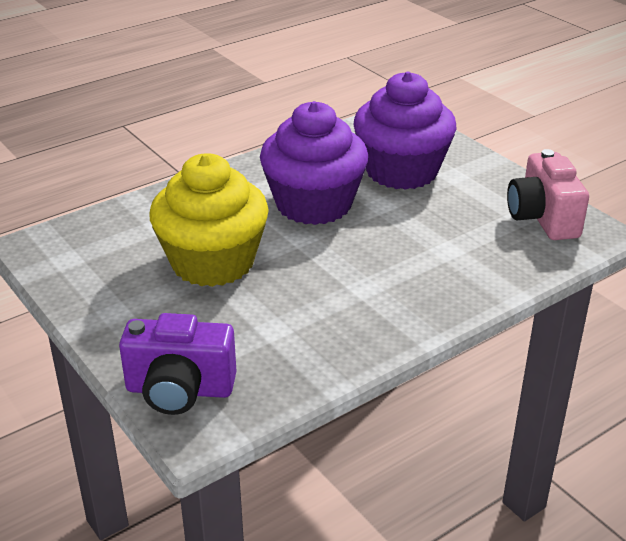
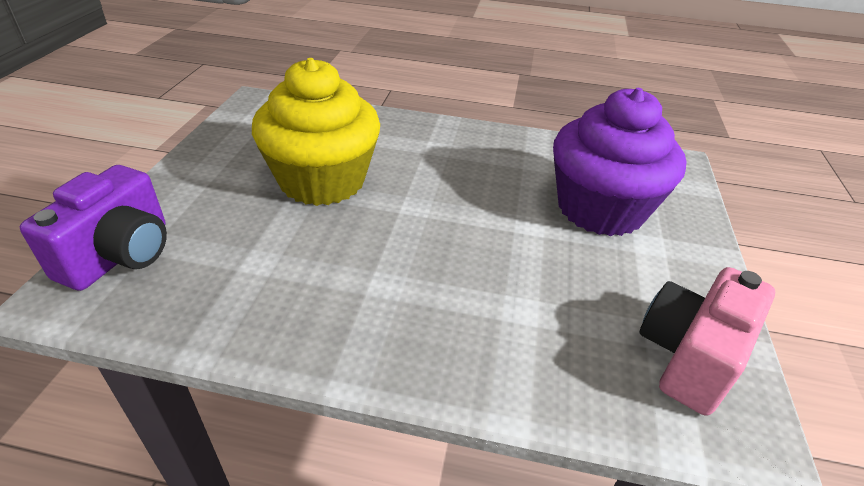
camera: 45 degrees right, 5 degrees up
purple camera [119,313,236,415] -> purple camera turned 120 degrees counterclockwise [20,165,167,291]
purple cupcake [260,101,368,225] -> none

